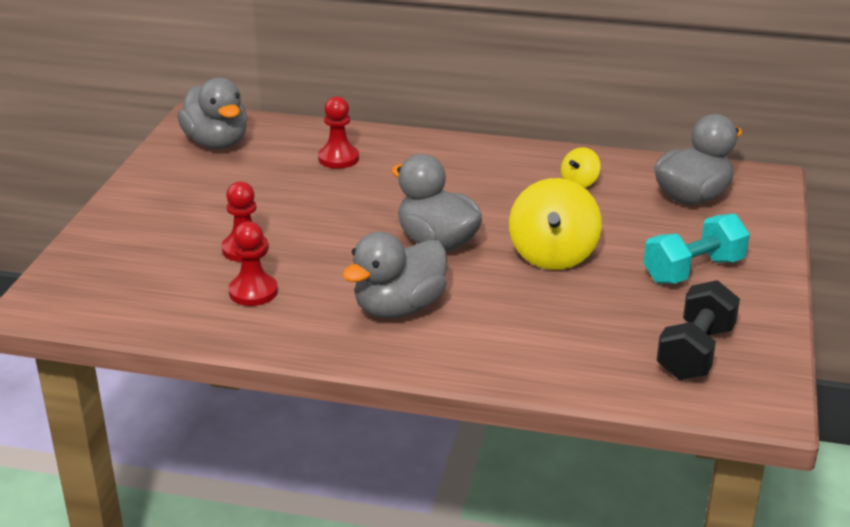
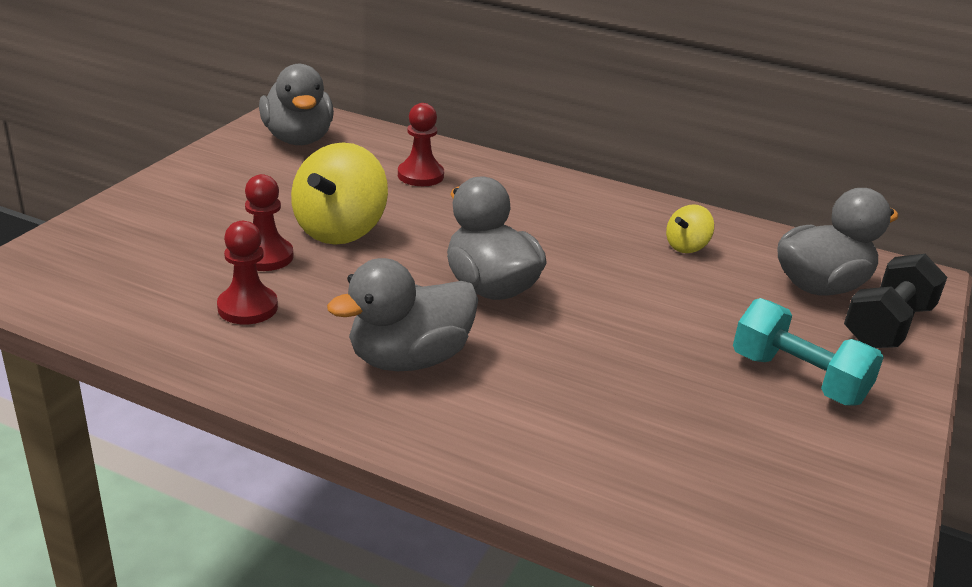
camera: 10 degrees right, 0 degrees up
yellow spinning top [509,178,602,270] -> yellow spinning top moved to [291,142,388,245]
turquoise dumbbell [643,214,750,284] -> turquoise dumbbell turned 60 degrees clockwise [733,298,884,406]
black dumbbell [656,280,740,380] -> black dumbbell moved to [844,254,947,348]

